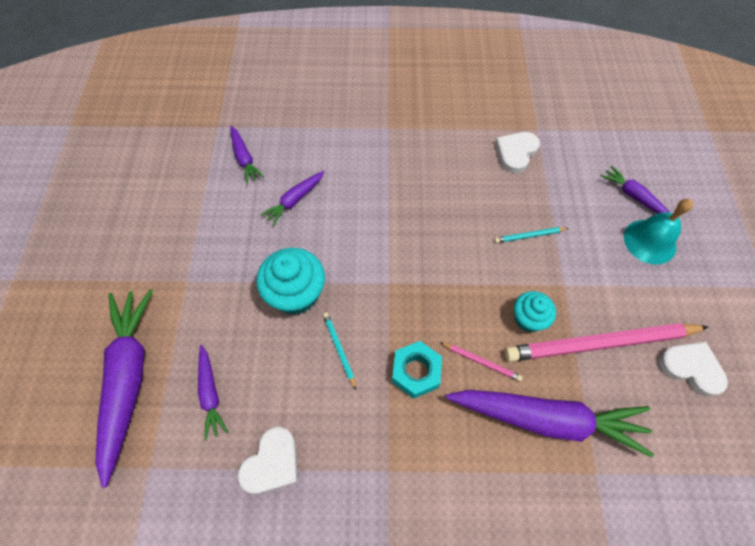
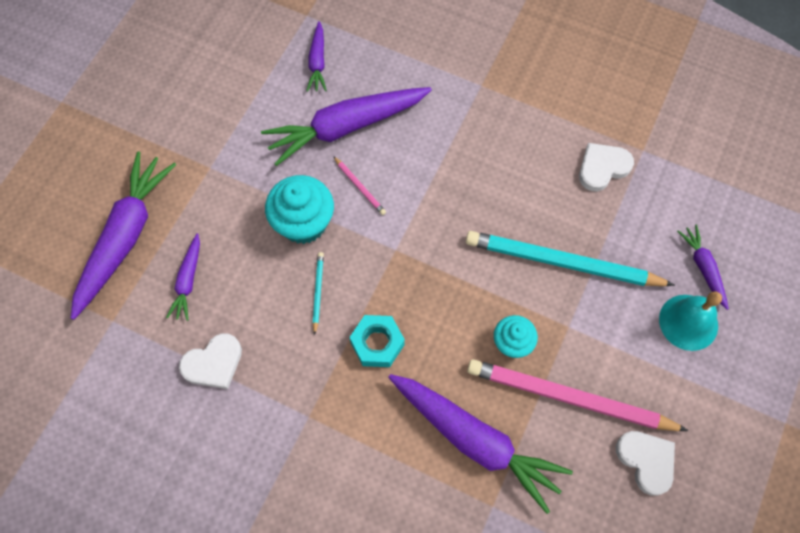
camera: 25 degrees right, 5 degrees up
purple carrot [260,171,324,226] -> purple carrot [261,87,432,166], size x2.03
pink pencil [440,342,523,382] -> pink pencil moved to [333,156,386,215]
turquoise pencil [494,227,568,243] -> turquoise pencil [466,231,675,286], size x2.44

